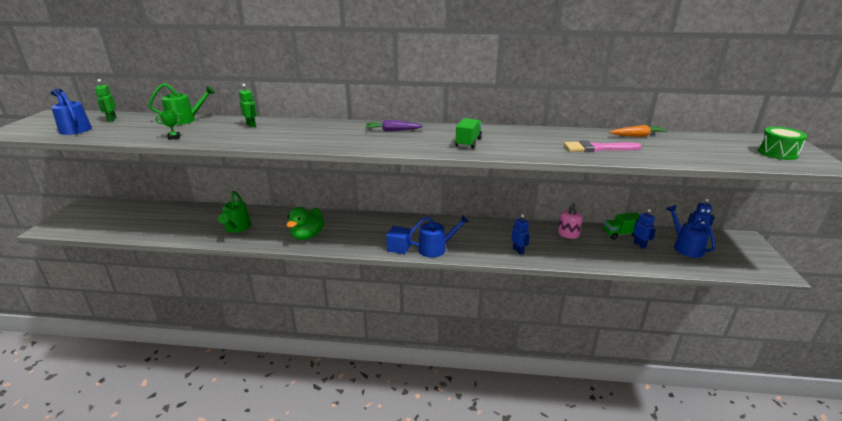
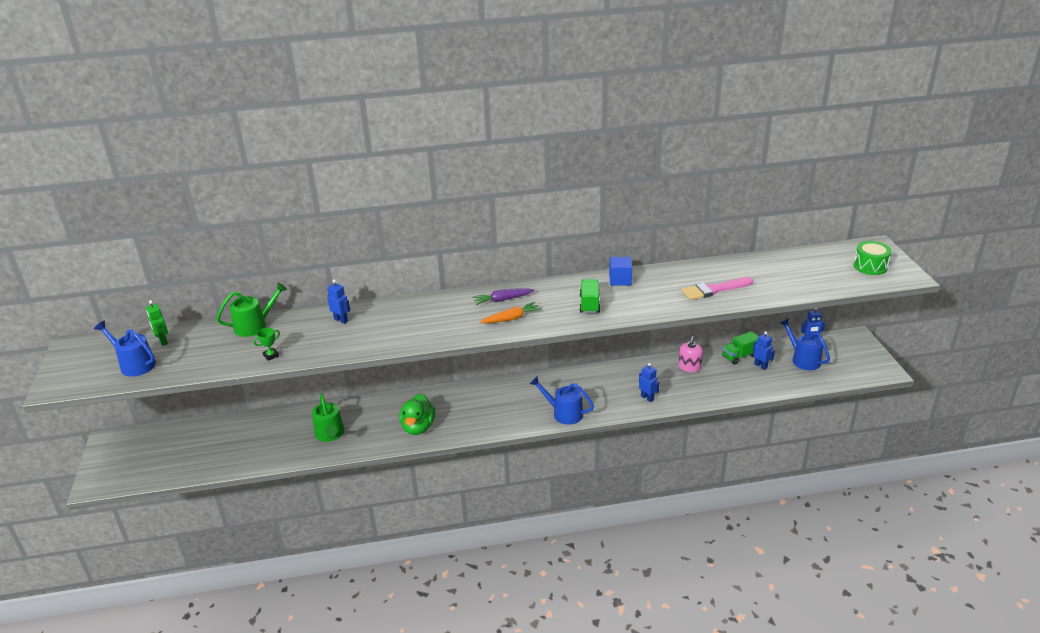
camera: 15 degrees left, 5 degrees up
green robot [239,84,257,128] -> blue robot [327,279,350,324]
blue cube [386,226,411,254] -> blue cube moved to [609,257,632,286]
blue watering can [407,215,469,258] -> blue watering can turned 120 degrees counterclockwise [530,376,594,425]
orange carrot [609,125,668,137] -> orange carrot moved to [480,302,541,323]

